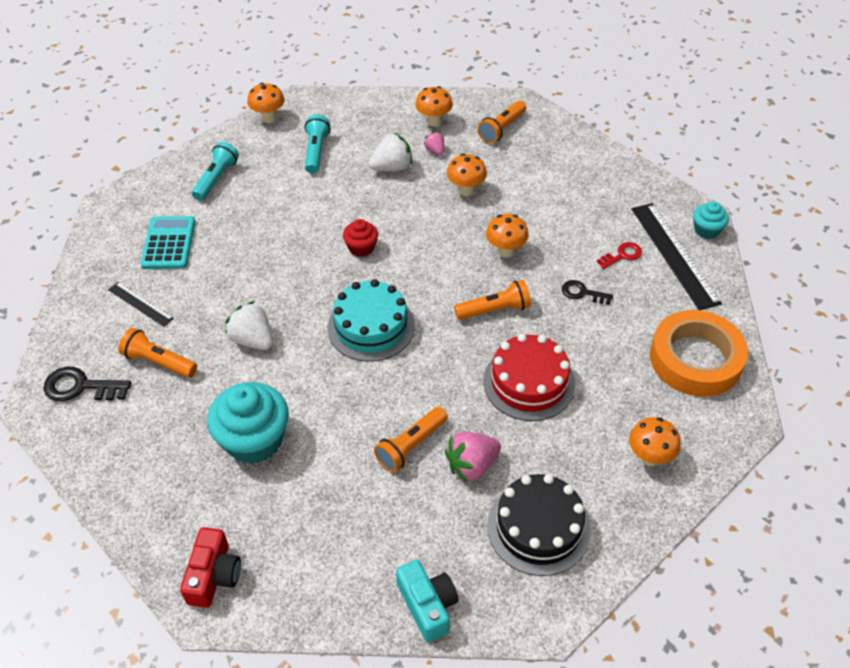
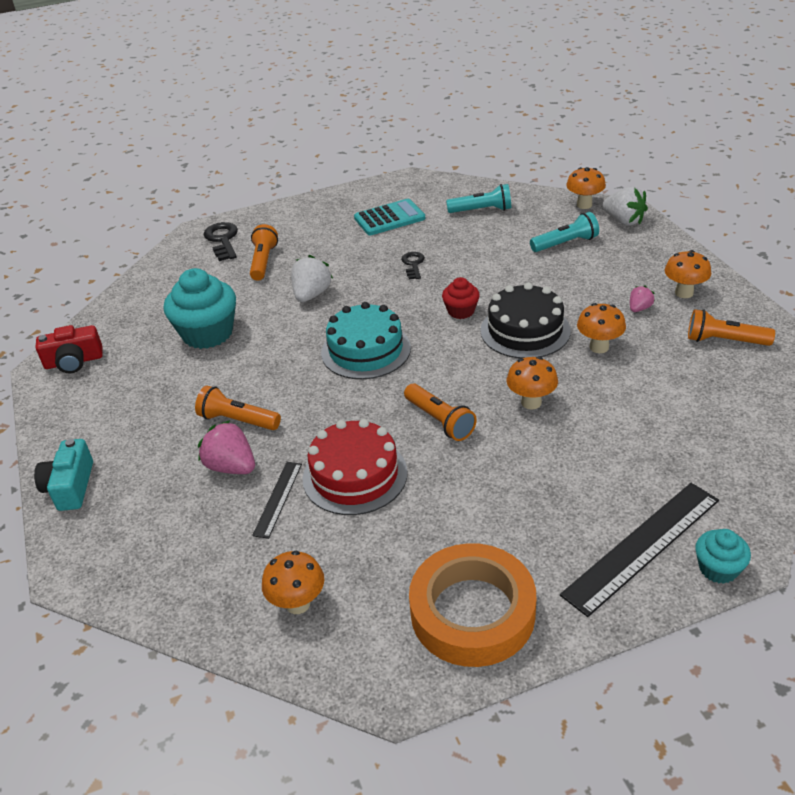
camera: 70 degrees right, 10 degrees down
black ruler [108,282,174,326] -> black ruler moved to [252,462,302,539]
white strawberry [368,133,413,171] -> white strawberry moved to [603,186,648,226]
turquoise camera [396,560,459,642] -> turquoise camera turned 135 degrees clockwise [34,439,93,511]
black cake [487,474,591,576] -> black cake moved to [480,283,571,358]
black key [562,280,613,305] -> black key moved to [401,252,425,279]
red key [597,242,642,269] -> none

